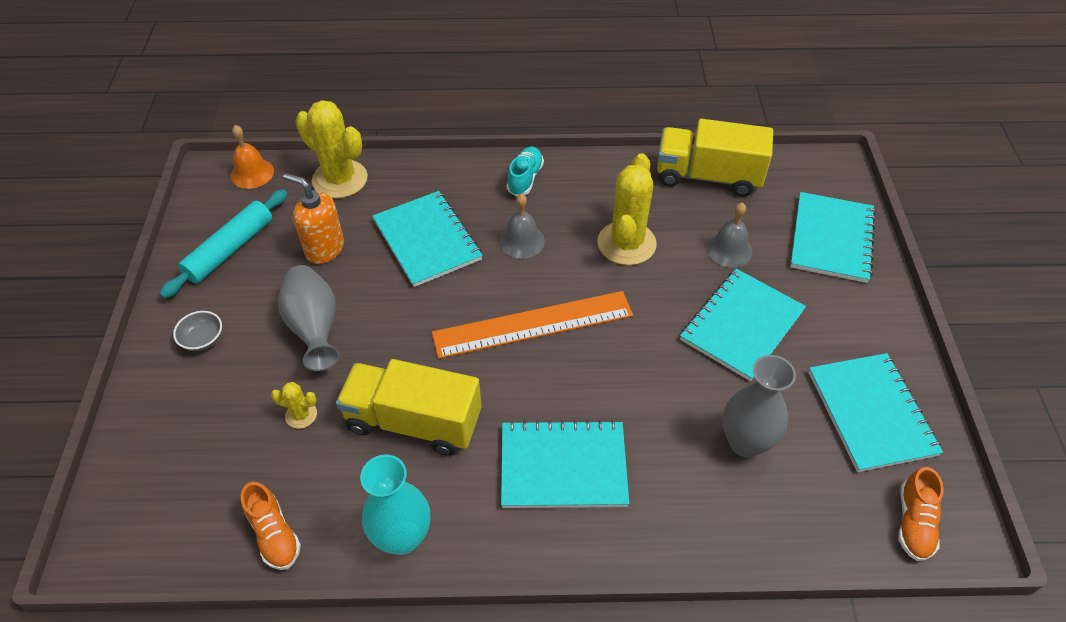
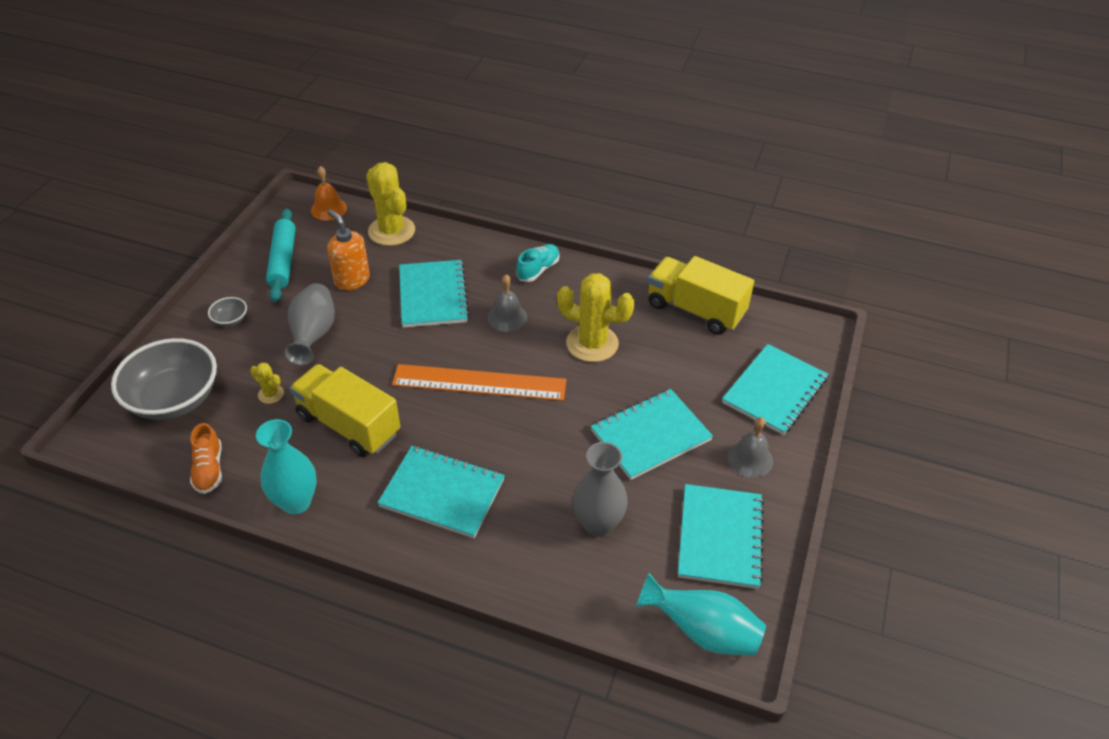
camera: 20 degrees right, 5 degrees down
turquoise rolling pin [159,189,287,298] -> turquoise rolling pin turned 60 degrees counterclockwise [266,208,296,302]
yellow cactus [597,153,657,265] -> yellow cactus turned 75 degrees clockwise [557,273,635,362]
grey bell [706,202,752,267] -> grey bell moved to [728,417,773,478]
orange shoe [898,467,944,561] -> turquoise vase [636,573,766,656]
none -> grey bowl [111,338,217,420]

